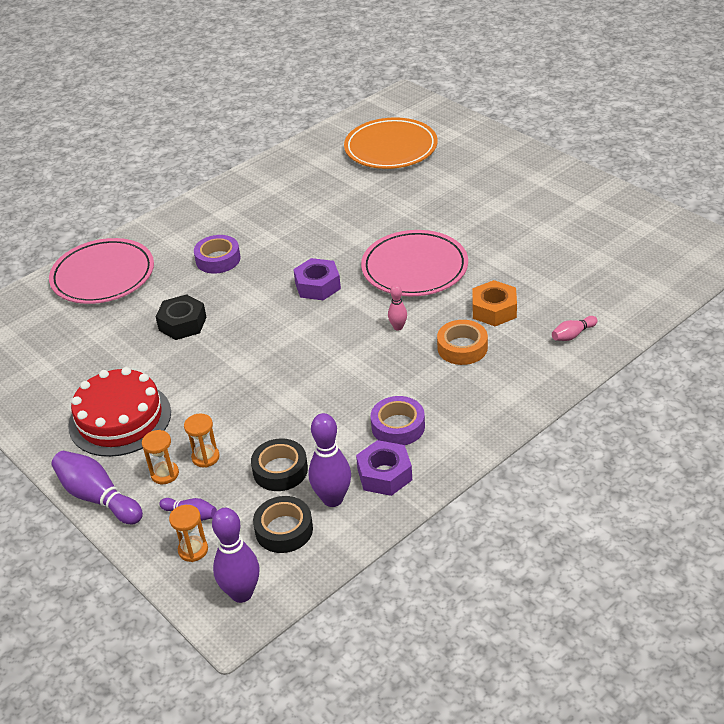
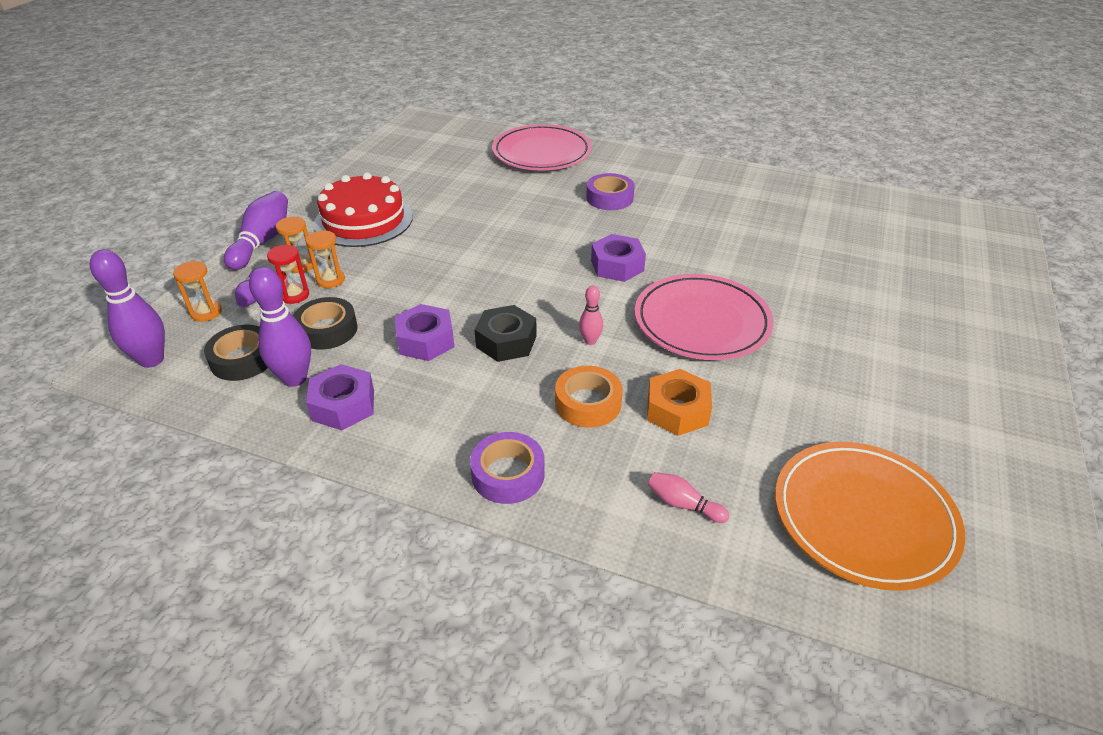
camera: 60 degrees right, 0 degrees up
black nut [156,294,207,340] -> black nut moved to [474,305,537,362]
orange plate [344,117,438,169] -> orange plate moved to [775,442,965,591]
purple tape [371,396,425,445] -> purple tape moved to [470,432,545,504]
none -> red hourglass [267,245,309,304]
none -> purple nut [395,304,455,361]

